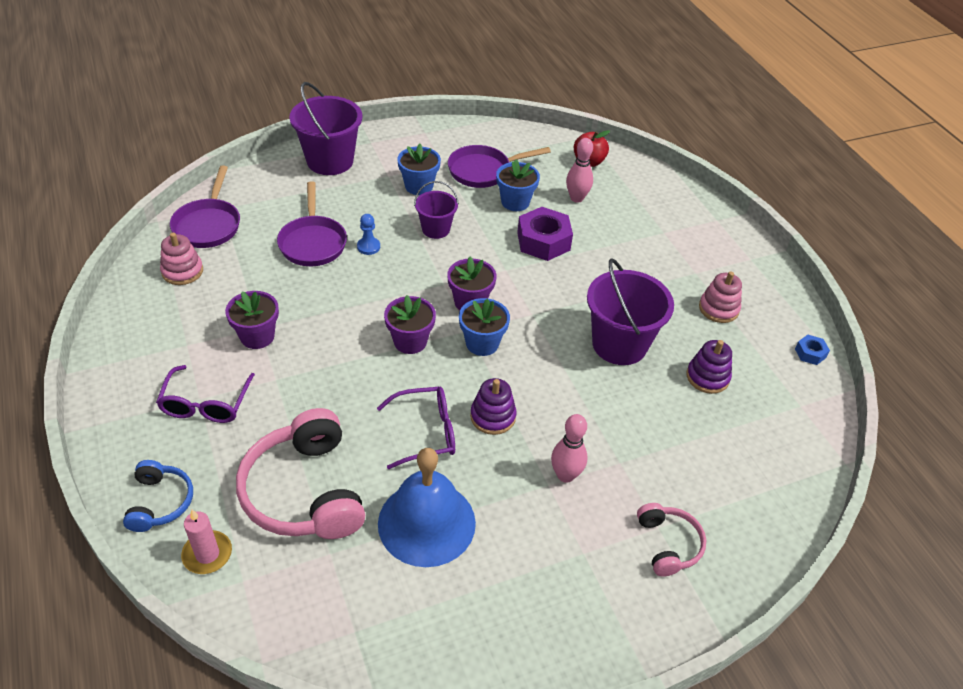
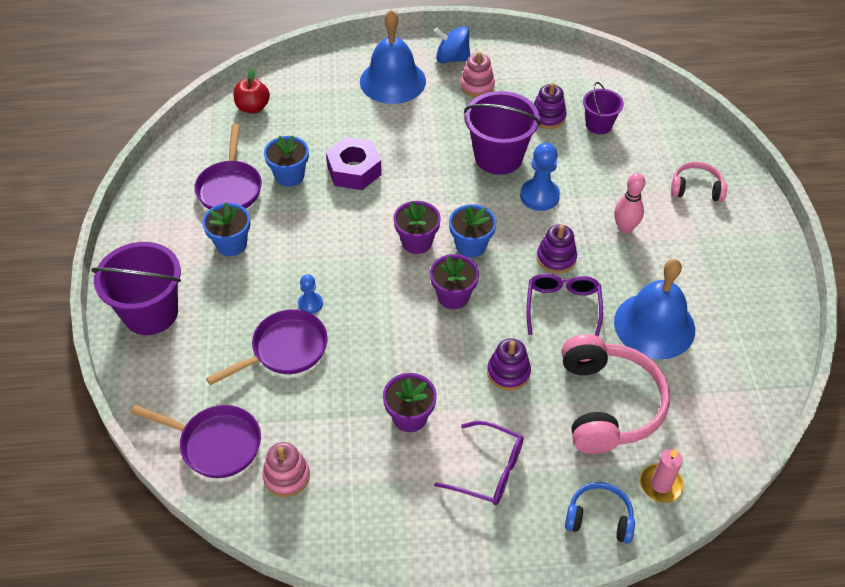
camera: 70 degrees left, 5 degrees up
pink headphones [236,408,365,539] -> pink headphones turned 90 degrees counterclockwise [561,334,670,454]
purple pan [277,181,347,266] -> purple pan turned 45 degrees counterclockwise [206,309,328,385]
purple bucket [414,181,459,239] -> purple bucket moved to [583,82,624,134]
pink bowling pin [566,138,593,203] -> none
blue nut [795,335,830,365] -> none
none -> blue bell [360,10,426,104]
none -> blue spinning top [434,26,470,63]
none -> purple stacking toy [487,338,531,391]
none -> blue pawn [520,143,560,211]

